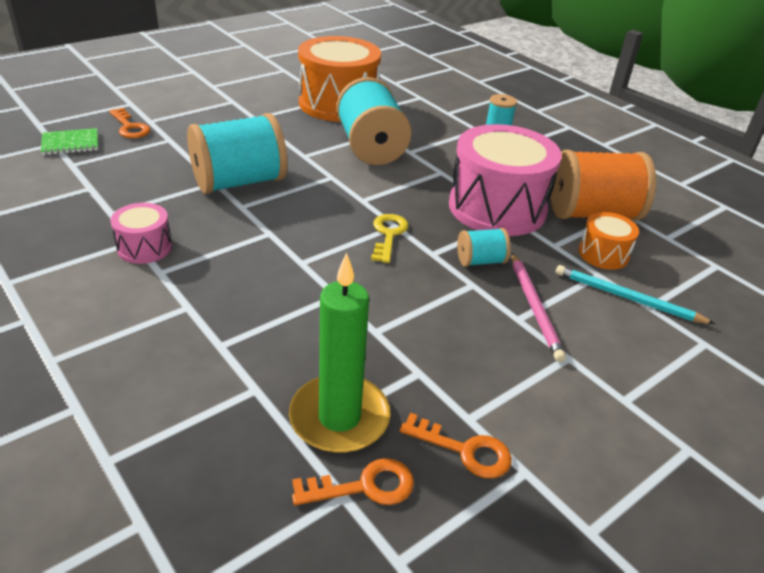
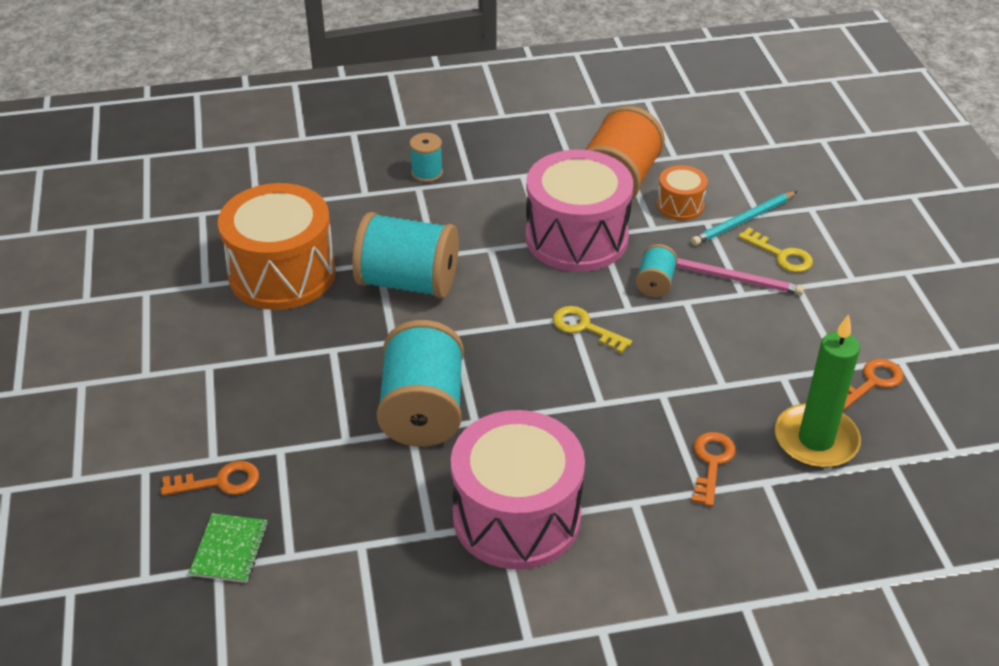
camera: 60 degrees left, 5 degrees up
pink drum [110,203,172,264] -> pink drum [451,410,585,570], size x2.12
orange key [292,458,414,505] -> orange key moved to [691,432,736,507]
none -> yellow key [738,228,813,273]

